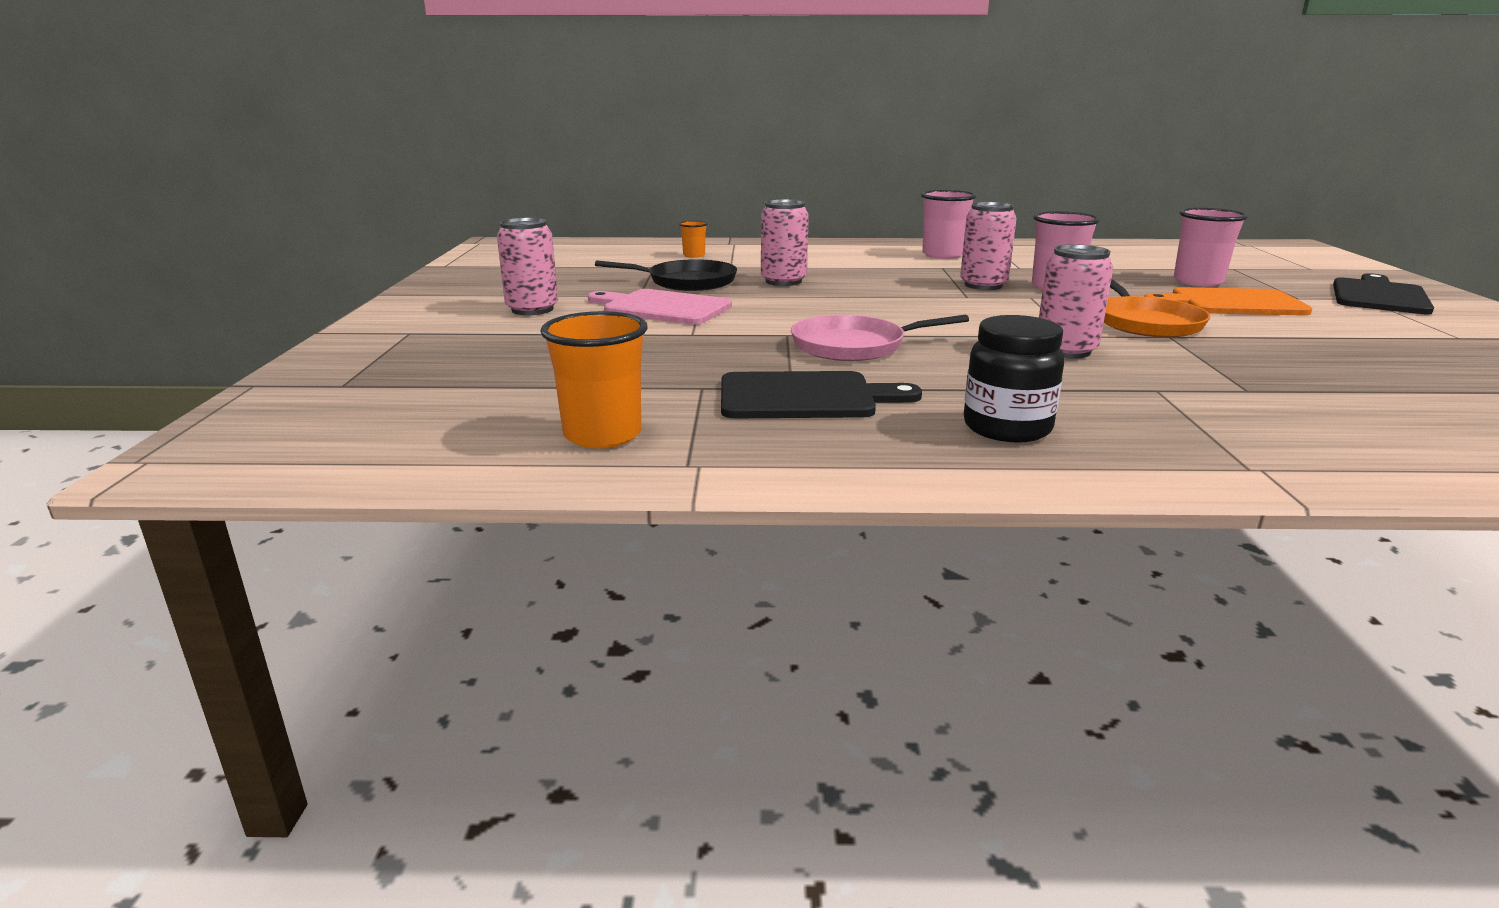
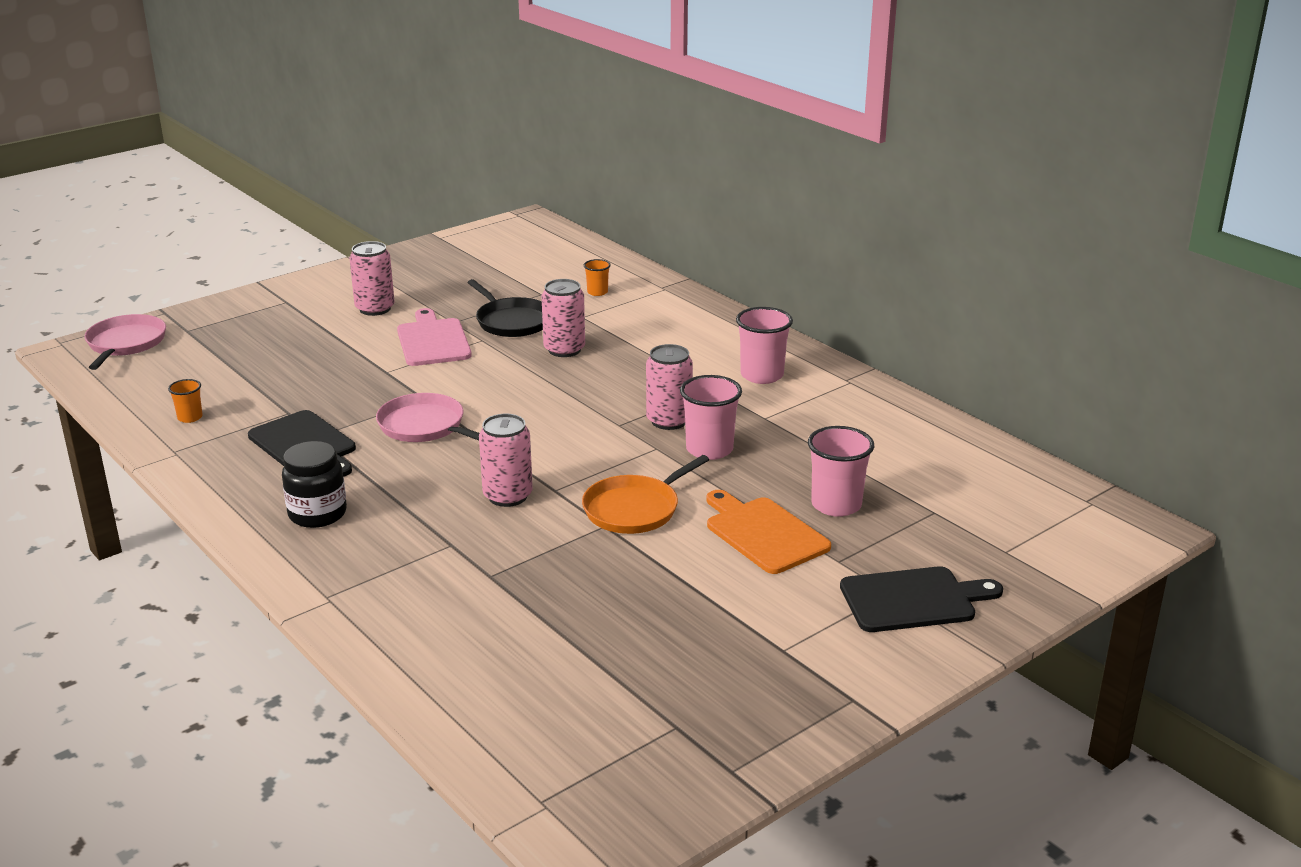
camera: 50 degrees right, 5 degrees up
orange cup [540,311,647,448] -> orange cup [168,379,203,423], size x0.54
none -> pink pan [84,314,166,370]

